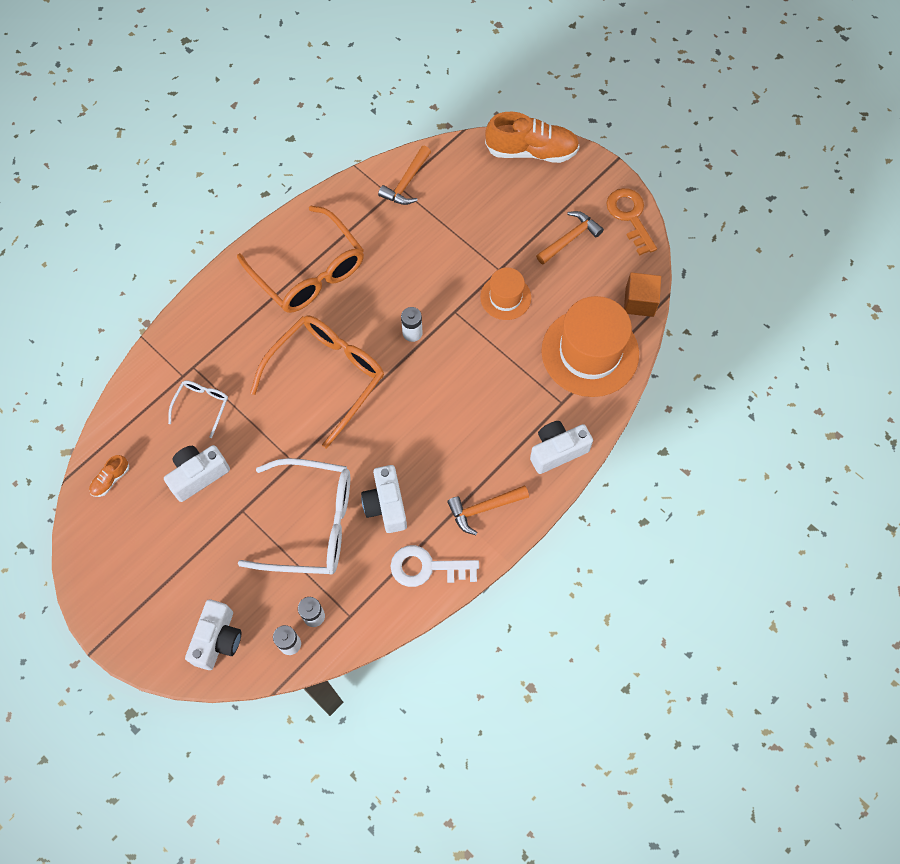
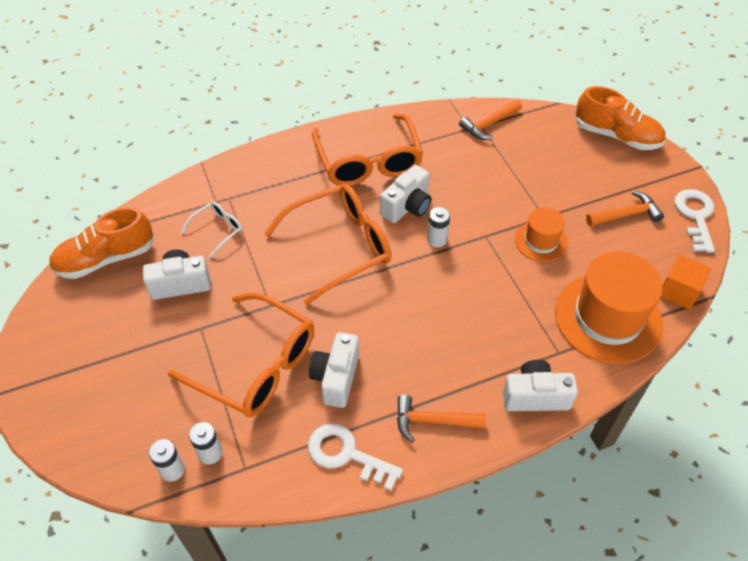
camera: 25 degrees right, 15 degrees down
orange shoe [89,455,129,497] -> orange shoe [49,207,154,279], size x2.17
white camera [185,600,241,670] -> white camera moved to [380,165,431,223]
white glasses [238,458,350,574] -> orange glasses [168,292,314,417]
orange key [606,188,657,256] -> white key [674,189,715,253]

